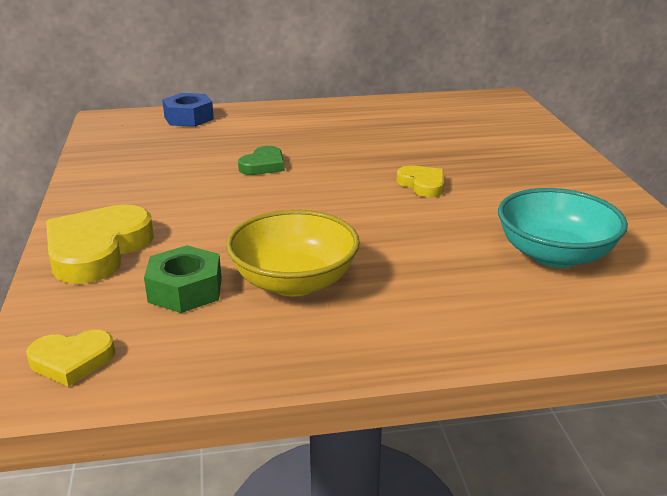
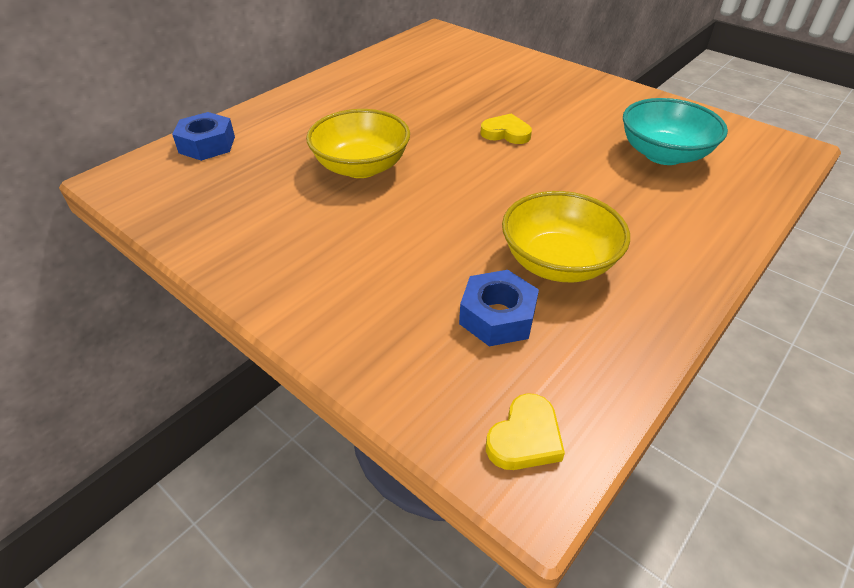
camera: 40 degrees left, 15 degrees up
yellow heart [46,204,154,284] -> none
green nut [144,245,222,313] -> blue nut [459,270,539,346]
green heart [238,146,285,175] -> yellow bowl [306,109,410,178]

